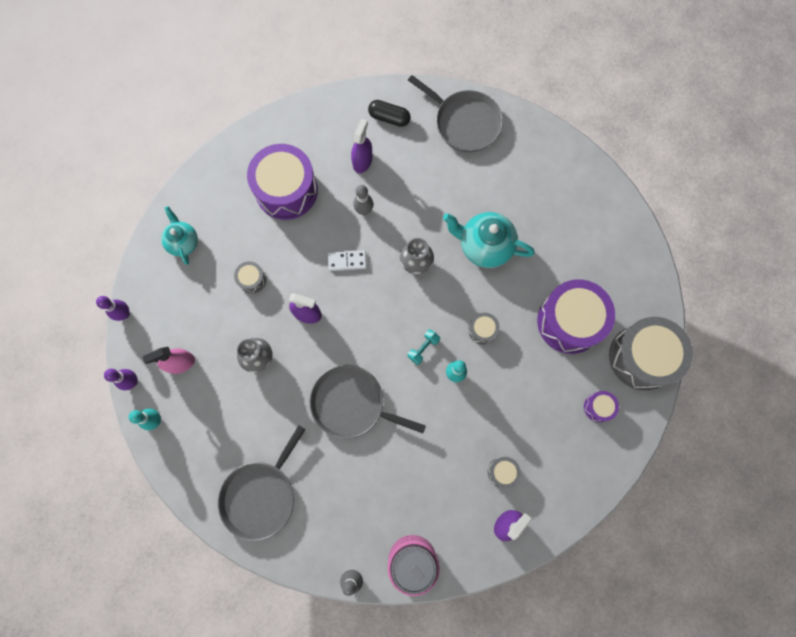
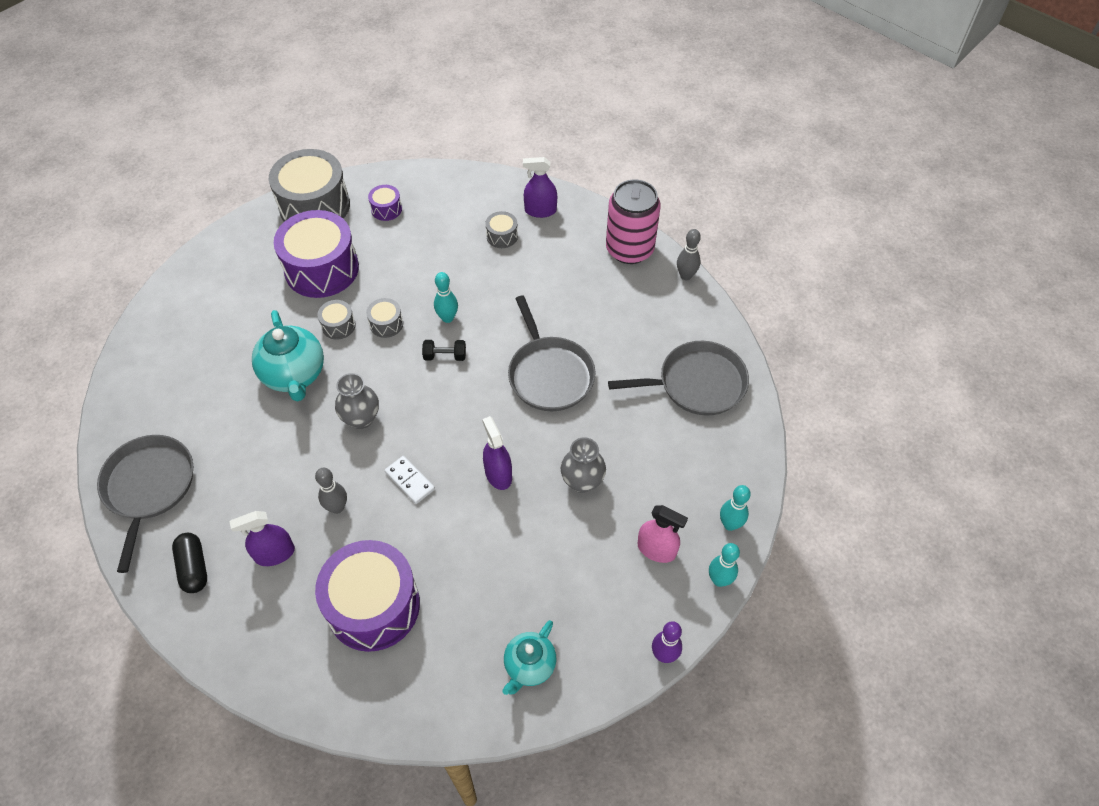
camera: 130 degrees left, 20 degrees down
purple bowling pin [104,369,138,390] -> turquoise bowling pin [709,543,740,587]
grey drum [234,261,266,294] -> grey drum moved to [317,300,356,339]
turquoise dumbbell [407,329,440,365] -> black dumbbell [422,340,466,361]

